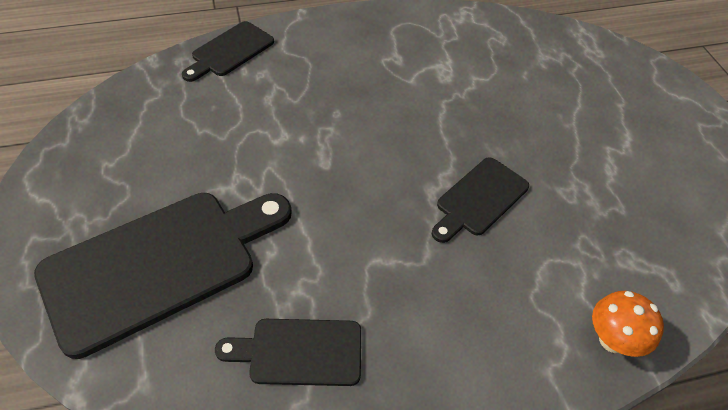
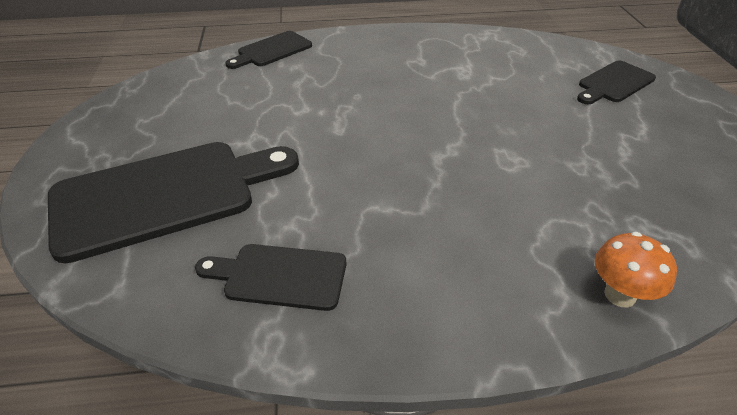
camera: 10 degrees right, 10 degrees down
black cutting board [432,157,529,243] -> black cutting board moved to [577,61,656,104]

